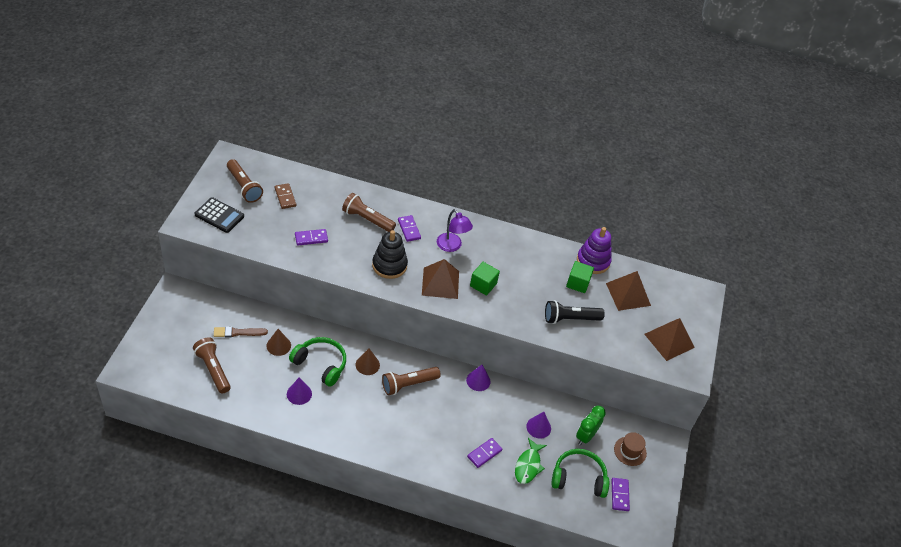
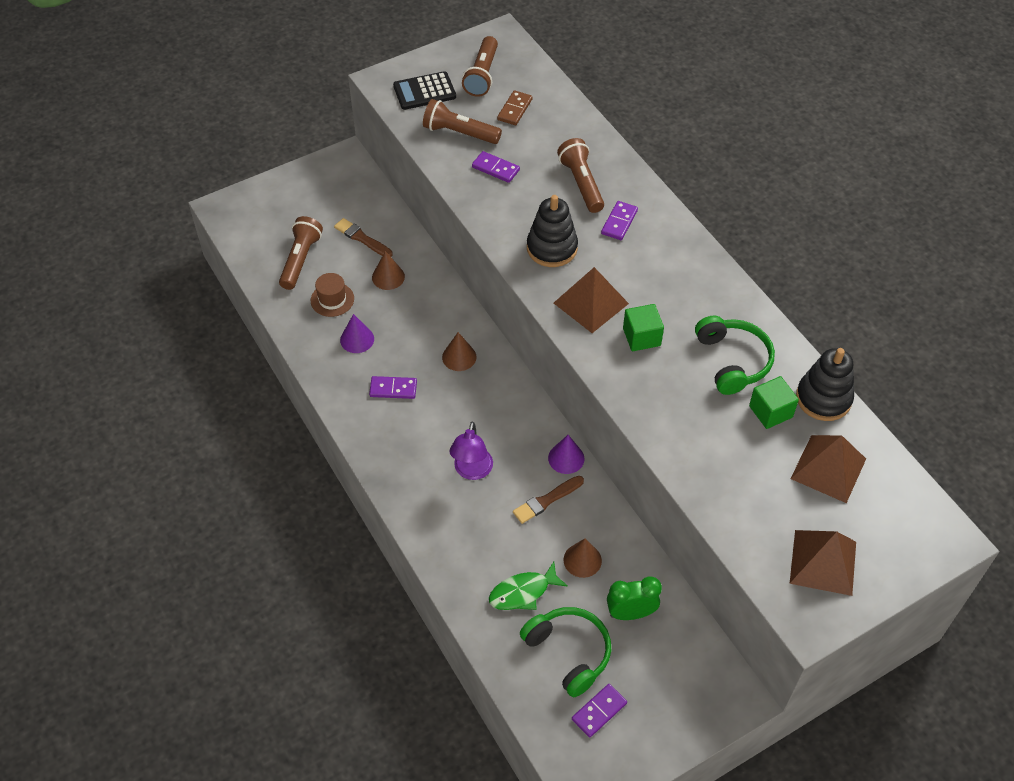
camera: 50 degrees right, 5 degrees up
black calculator [194,197,244,233] -> black calculator turned 90 degrees clockwise [393,71,456,110]
green headphones [289,337,346,387] -> green headphones moved to [695,316,775,395]
brown flashlight [382,367,441,395] -> brown flashlight moved to [423,99,502,144]
purple lamp [437,209,473,252] -> purple lamp moved to [449,421,493,480]
purple domino [467,438,502,468] -> purple domino moved to [369,376,417,399]
purple cone [526,412,551,439] -> brown cone [564,538,602,578]
black flashlight [545,300,605,324] -> none
purple stacking toy [577,227,612,274] -> black stacking toy [796,348,854,421]
brown hat [614,432,647,466] -> brown hat moved to [310,273,354,317]
none -> brown brush [513,476,584,524]

